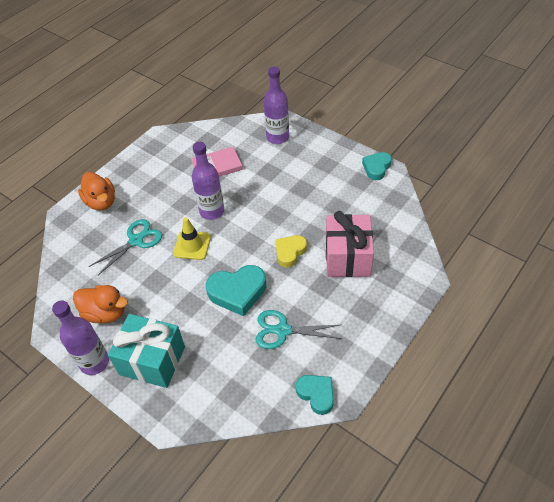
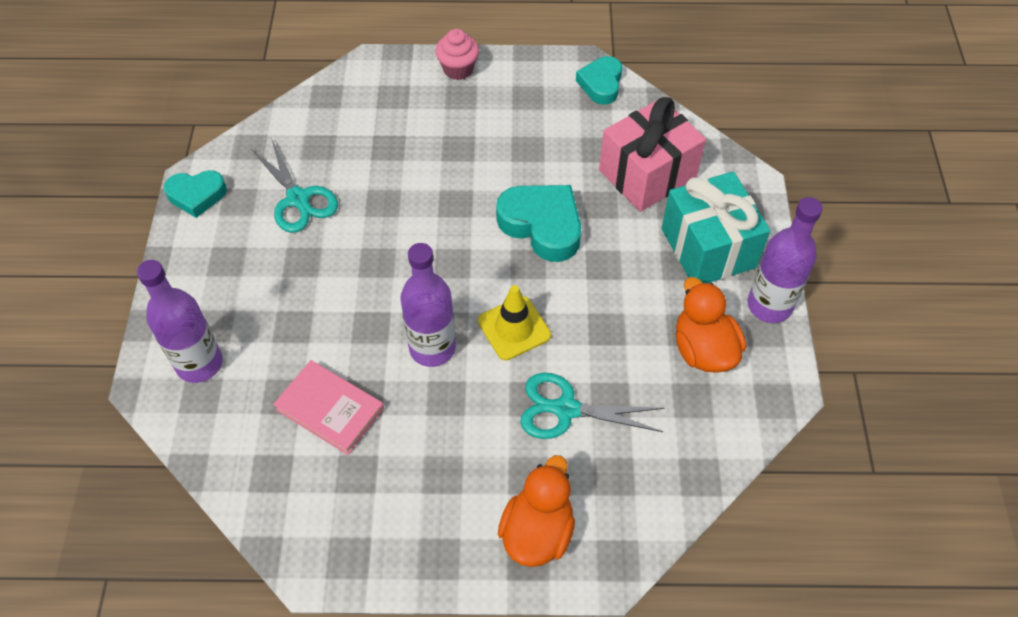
camera: 130 degrees left, 5 degrees up
turquoise scissors [256,310,342,349] -> turquoise scissors moved to [251,138,338,233]
yellow heart [276,235,307,268] -> none
pink gift [326,211,374,277] -> pink gift moved to [599,97,706,212]
none -> pink cupcake [435,29,479,80]

